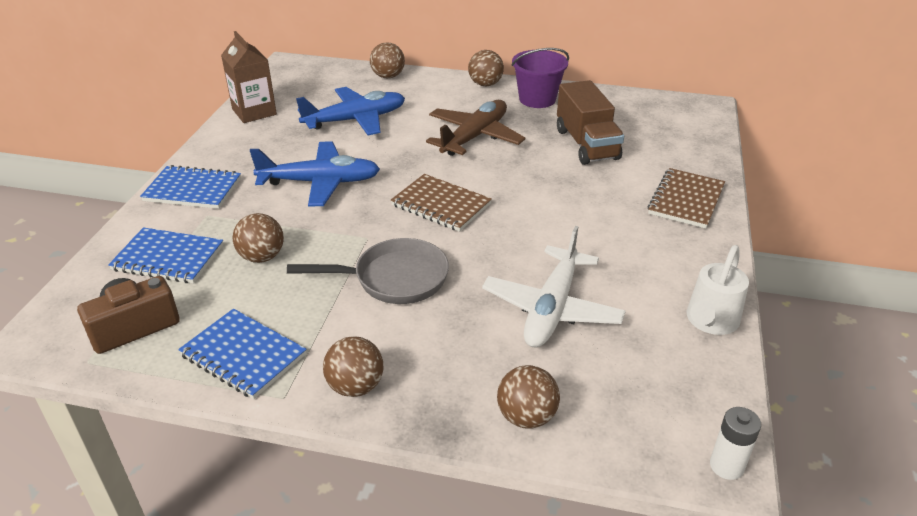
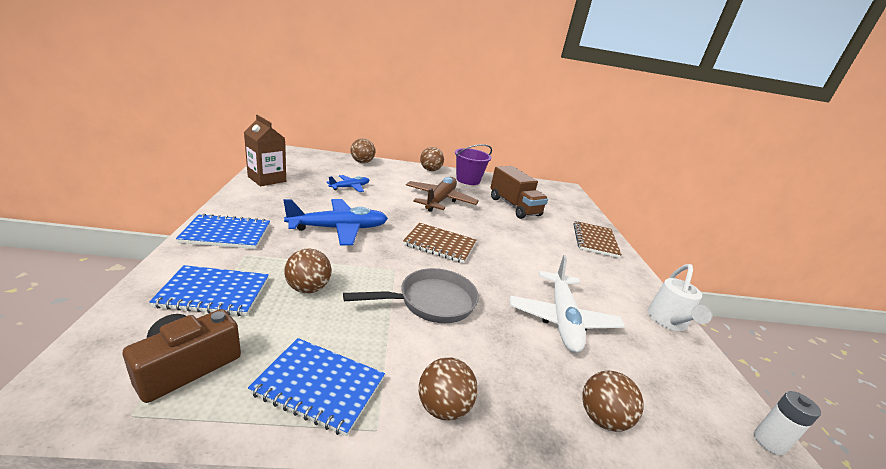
camera: 20 degrees left, 10 degrees down
blue plane [296,87,405,136] -> blue plane [327,175,369,192], size x0.55

